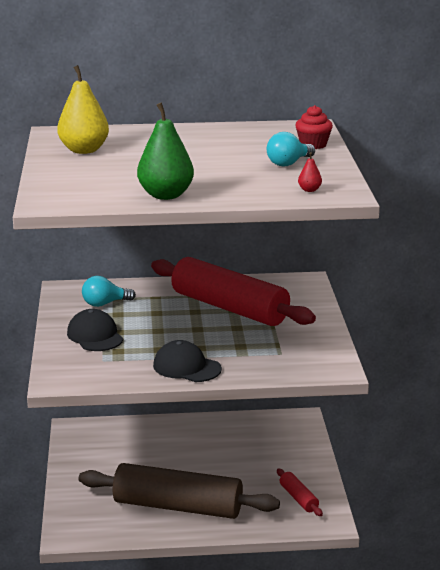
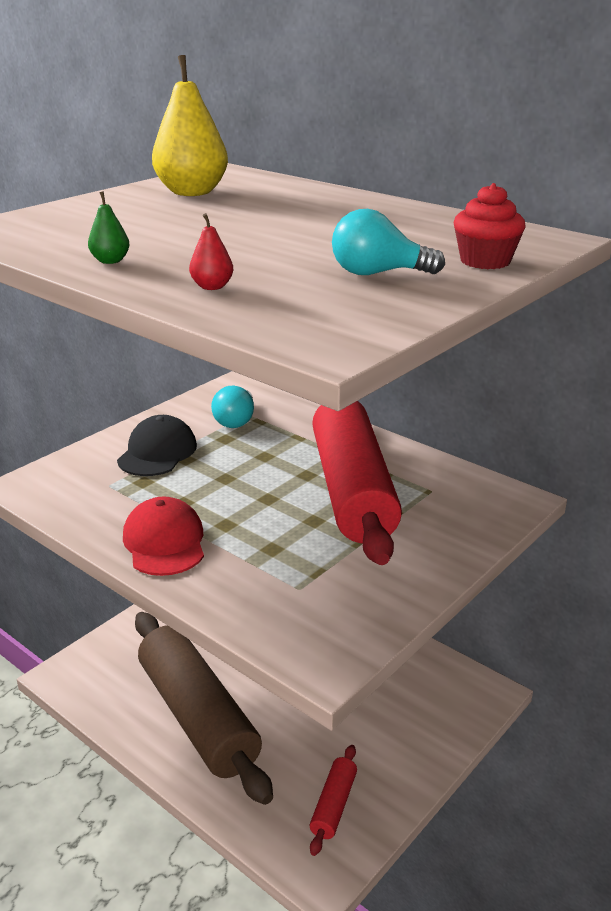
camera: 45 degrees right, 5 degrees up
turquoise light bulb [82,276,136,307] -> turquoise light bulb turned 105 degrees counterclockwise [211,386,254,428]
green pear [137,102,194,200] -> green pear [88,192,130,264], size x0.43
black cap [153,340,222,382] -> red cap [123,496,204,576]
red pear [298,152,322,192] -> red pear moved to [189,213,233,290]

